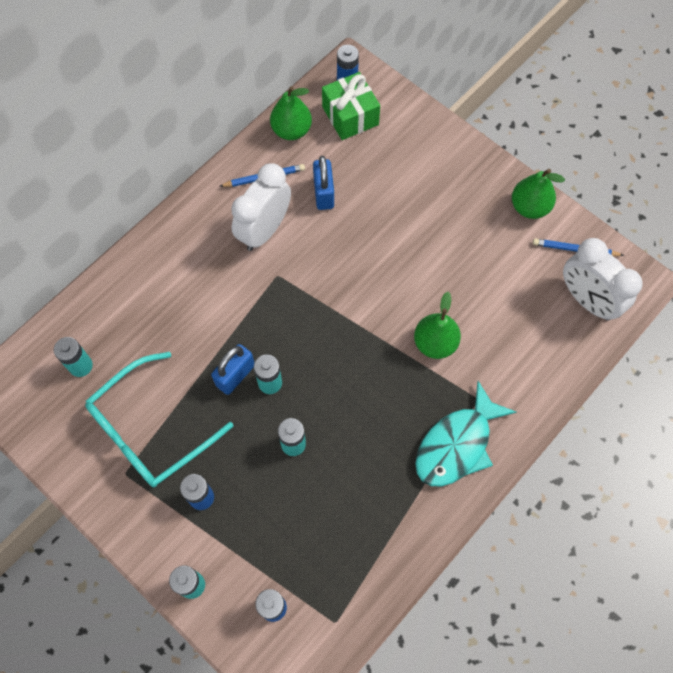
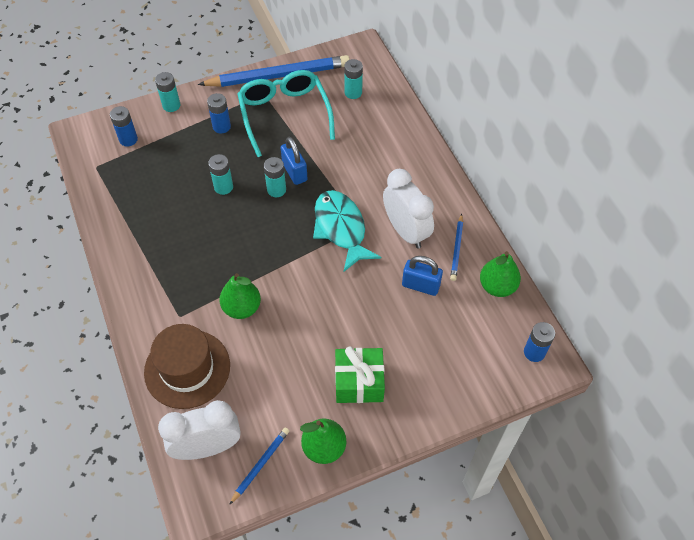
camera: 115 degrees right, 10 degrees down
green gift [322,72,380,140] -> green gift moved to [335,347,385,403]
turquoise fish [415,381,517,487] -> turquoise fish moved to [313,190,381,272]
none -> brown hat [144,324,230,409]
none -> blue pencil [198,55,350,87]

